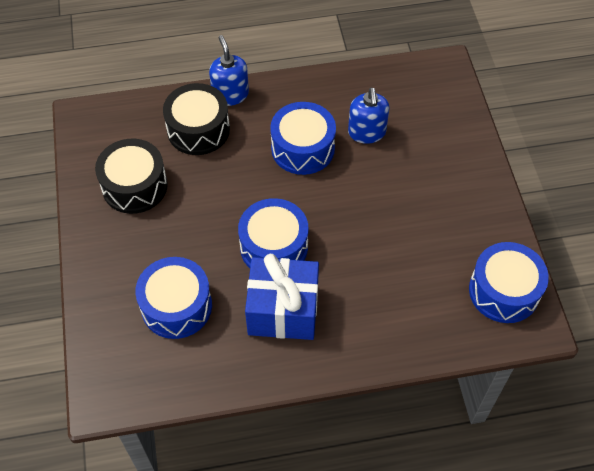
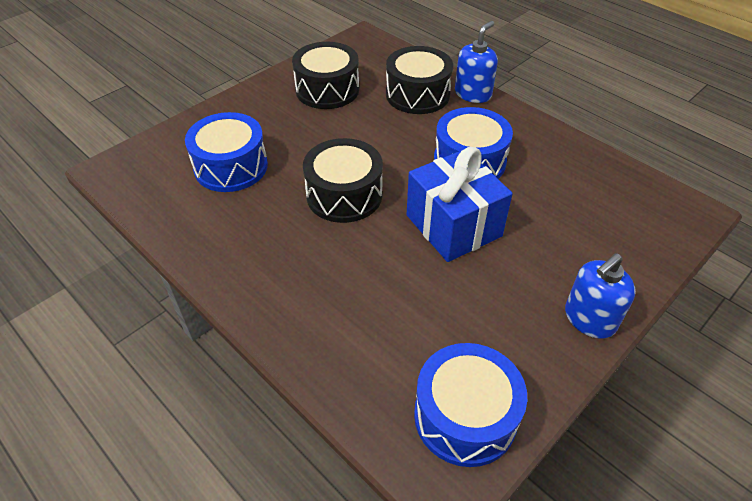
camera: 55 degrees right, 10 degrees down
blue drum [238,198,308,268] -> black drum [303,138,383,223]
blue gift [245,254,319,340] -> blue gift moved to [406,147,513,262]
blue soap dispenser [348,88,389,144] -> blue soap dispenser moved to [565,253,636,339]

